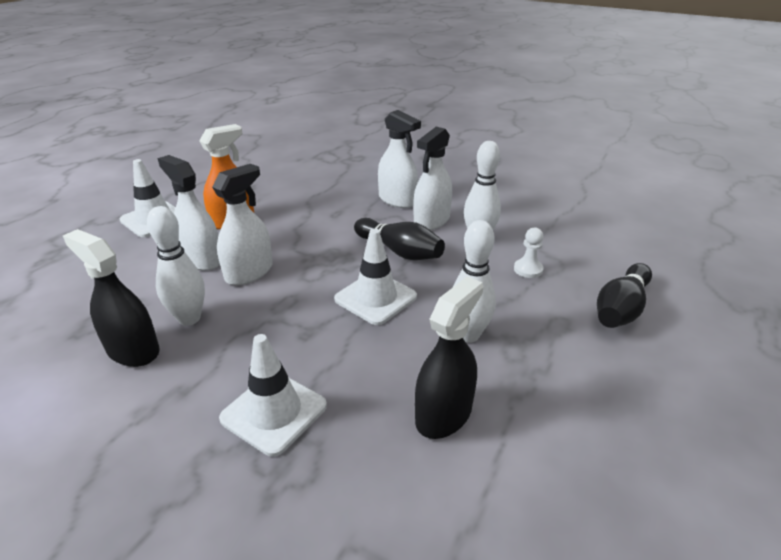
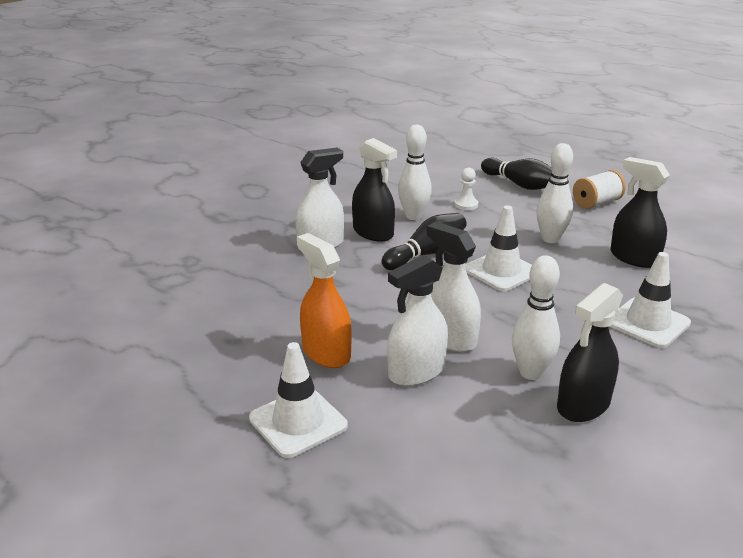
camera: 80 degrees left, 5 degrees down
white spray bottle [413,127,452,230] -> black spray bottle [352,138,397,241]
none -> white spool [573,170,626,209]

